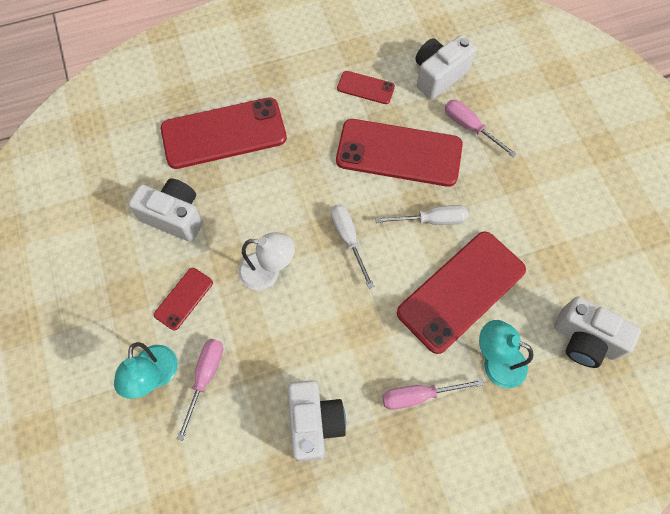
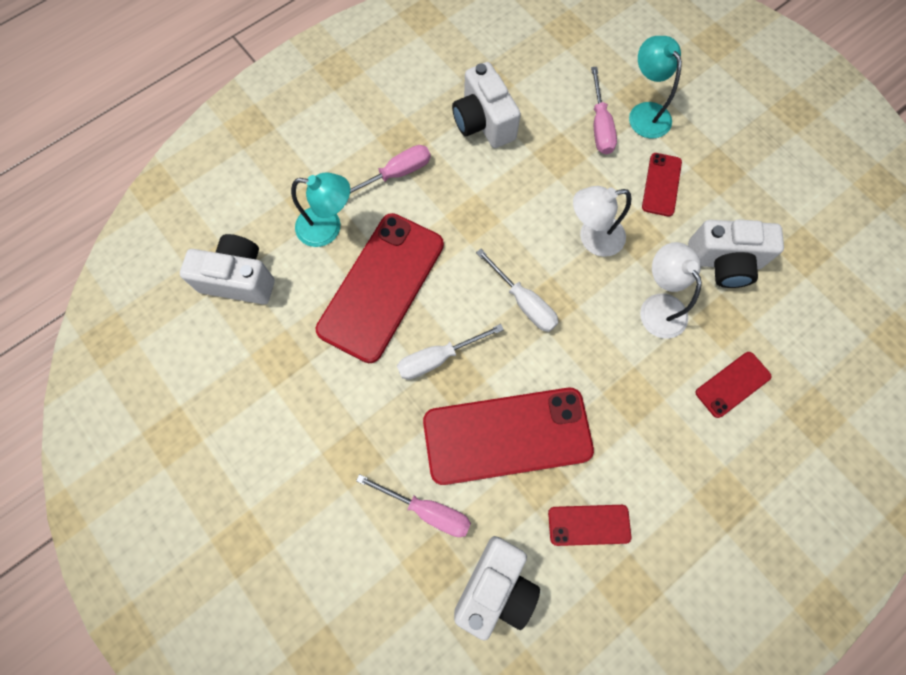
camera: 160 degrees right, 5 degrees up
red phone [161,97,287,169] -> red phone [696,352,772,418], size x0.47
none -> white lamp [640,242,702,339]

